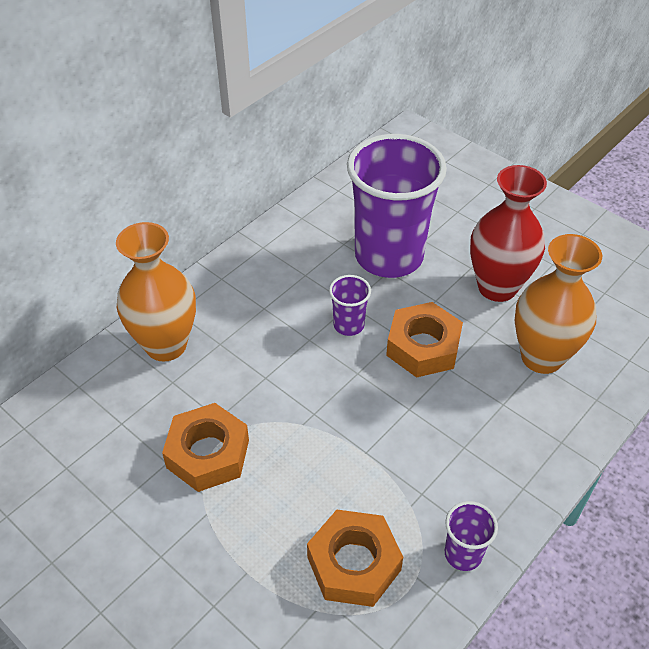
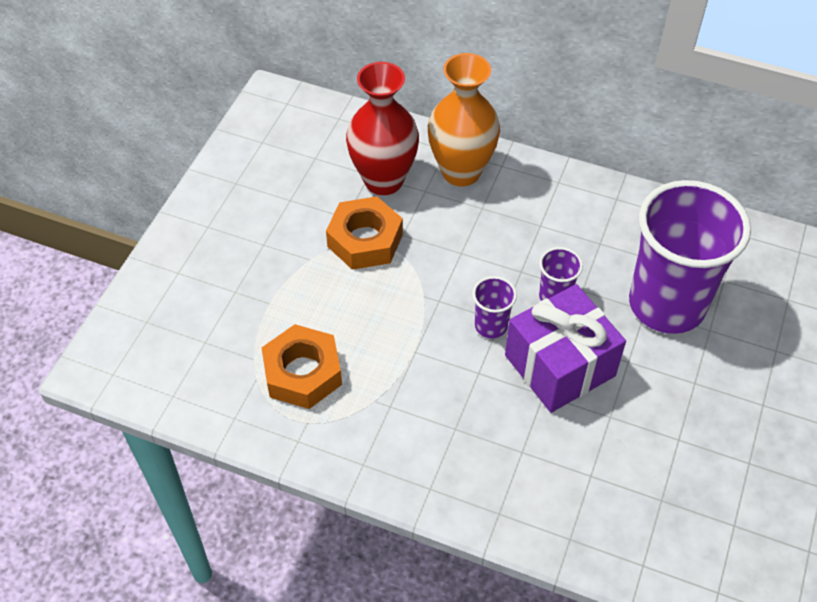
camera: 70 degrees right, 5 degrees up
orange nut [386,302,463,378] -> purple gift [505,284,626,413]
purple cup [445,501,498,571] -> purple cup moved to [472,276,517,338]
red vase [470,165,547,302] -> red vase moved to [346,62,419,195]
orange vase [514,234,602,374] -> none

